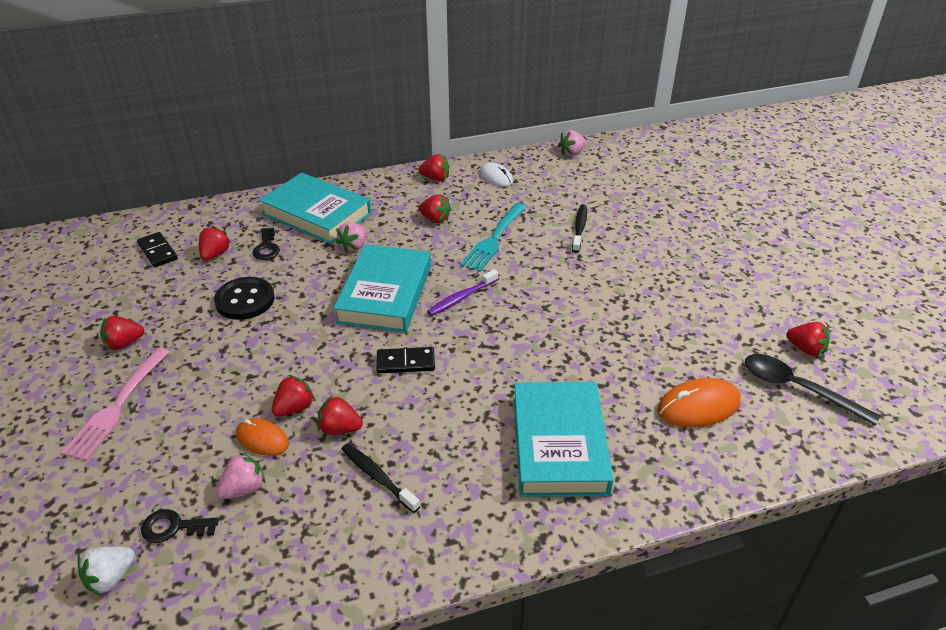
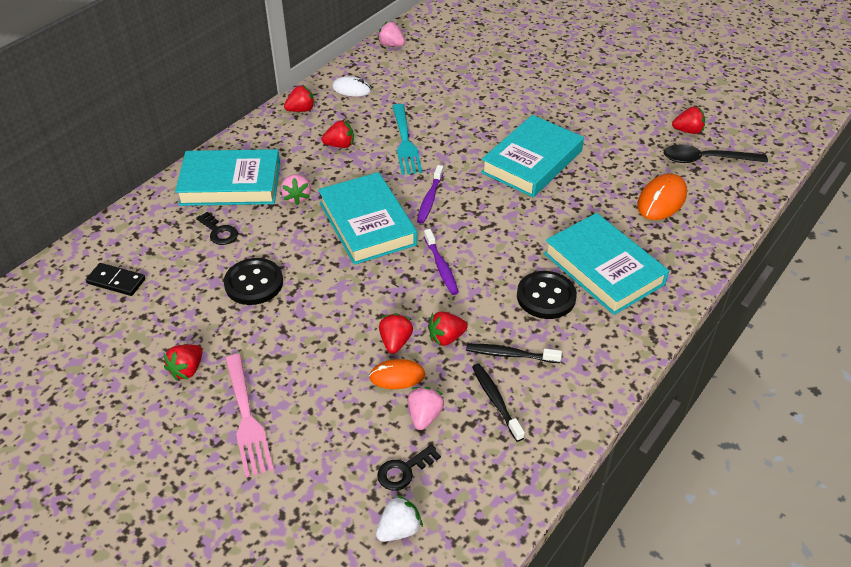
camera: 35 degrees left, 5 degrees up
white strawberry [78,547,135,596] -> white strawberry turned 135 degrees counterclockwise [376,495,423,542]
red strawberry [199,226,231,260] -> none
black domino [376,347,435,373] -> purple toothbrush [424,229,459,295]
pink strawberry [558,130,586,156] -> pink strawberry turned 105 degrees clockwise [377,22,405,46]
black toothbrush [572,204,587,253] -> black toothbrush moved to [472,363,525,442]
none -> turquoise book [481,115,584,197]
none -> black button [517,271,577,319]

